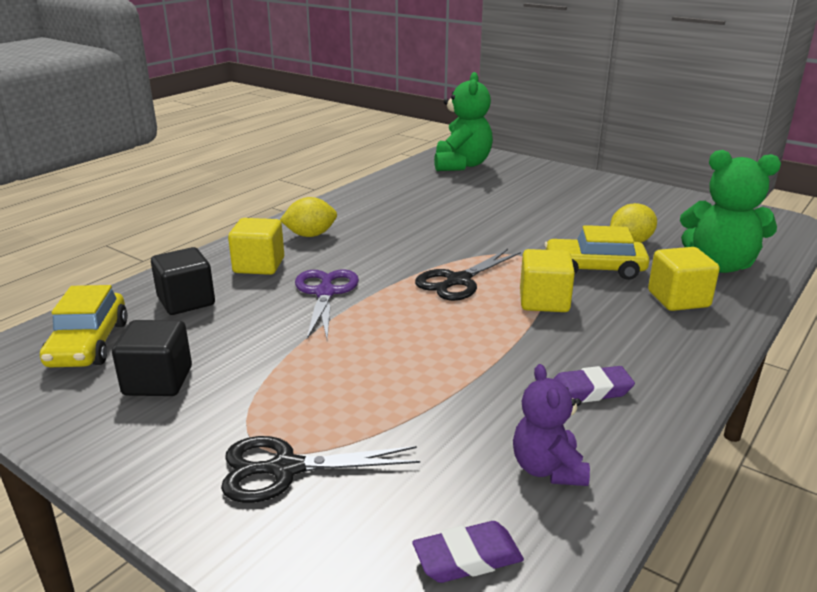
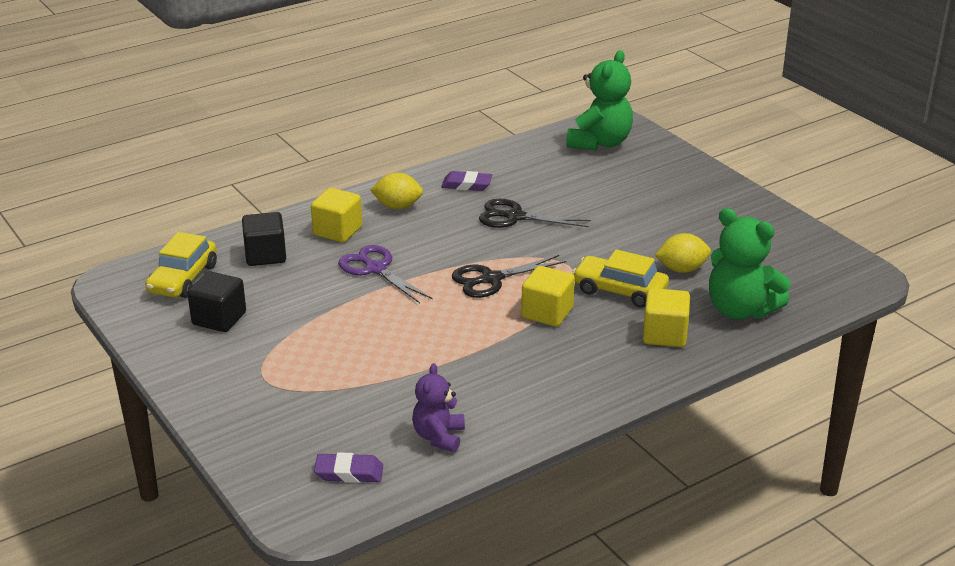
camera: 20 degrees right, 5 degrees up
black scissors [221,436,420,503] -> black scissors moved to [479,199,591,228]
purple scissors [295,269,359,339] -> purple scissors turned 60 degrees counterclockwise [338,245,432,303]
purple eraser [553,366,635,403] -> purple eraser moved to [441,171,492,191]

